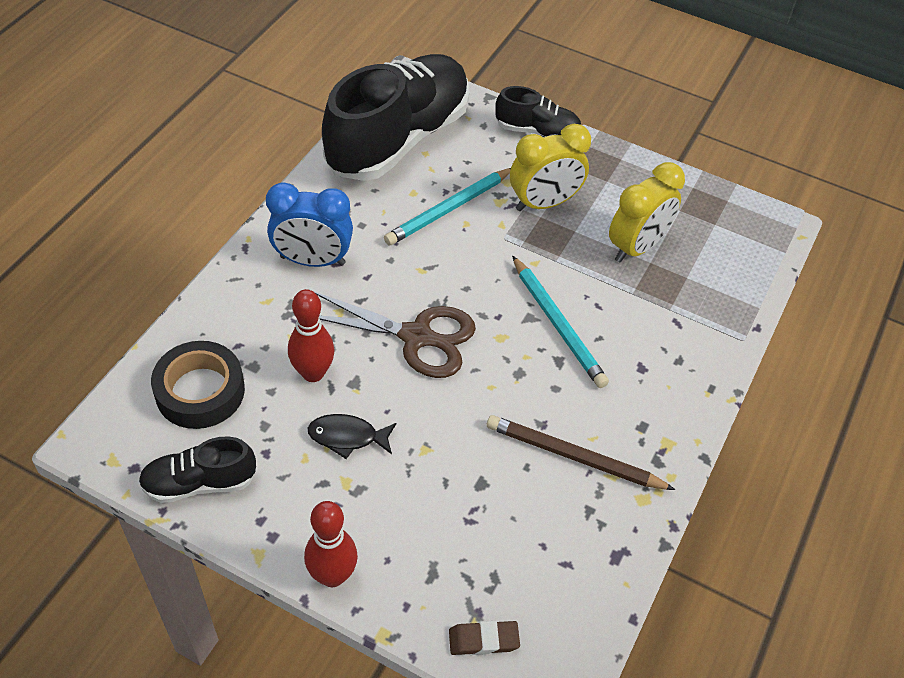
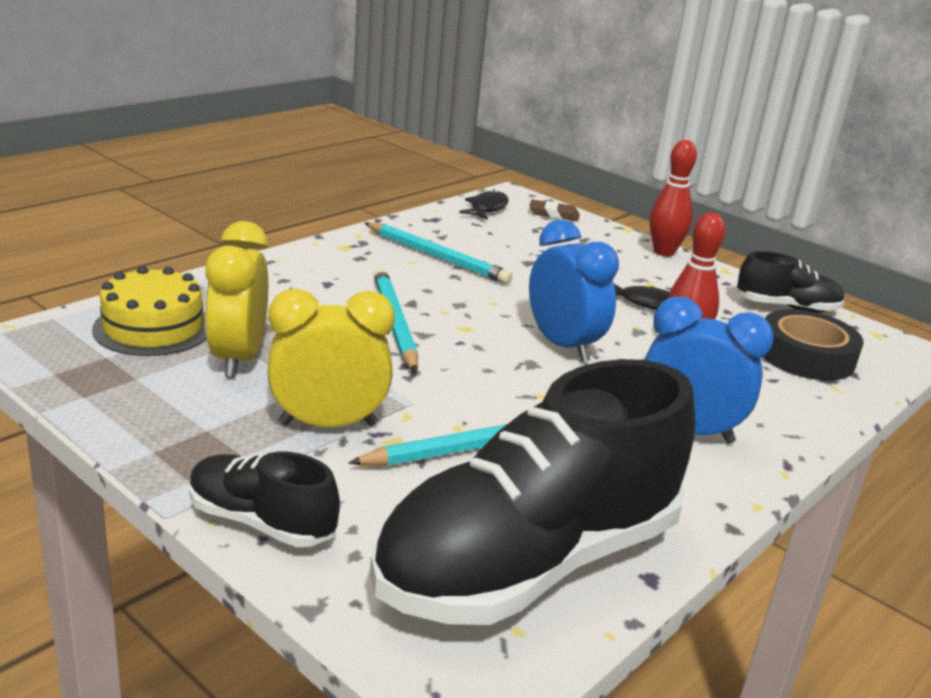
camera: 165 degrees left, 25 degrees down
brown scissors [313,291,476,378] -> blue clock [529,220,619,362]
brown pencil [487,415,676,490] -> turquoise pencil [364,222,512,284]
yellow clock [609,162,685,263] -> yellow clock turned 60 degrees counterclockwise [205,221,268,378]
none -> yellow cake [92,266,206,356]
none -> black fish [460,190,509,220]

